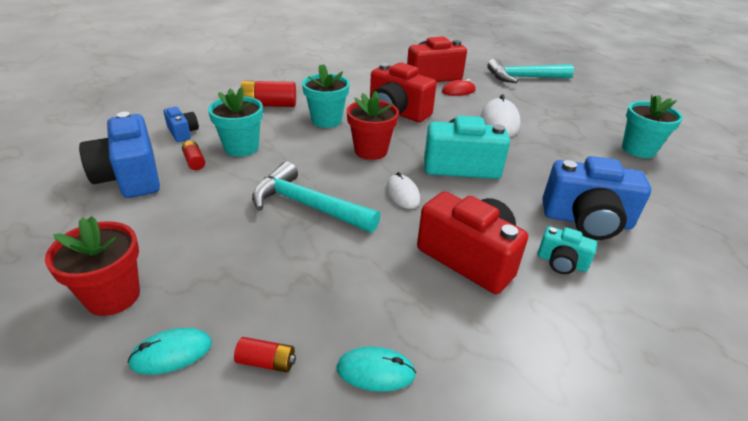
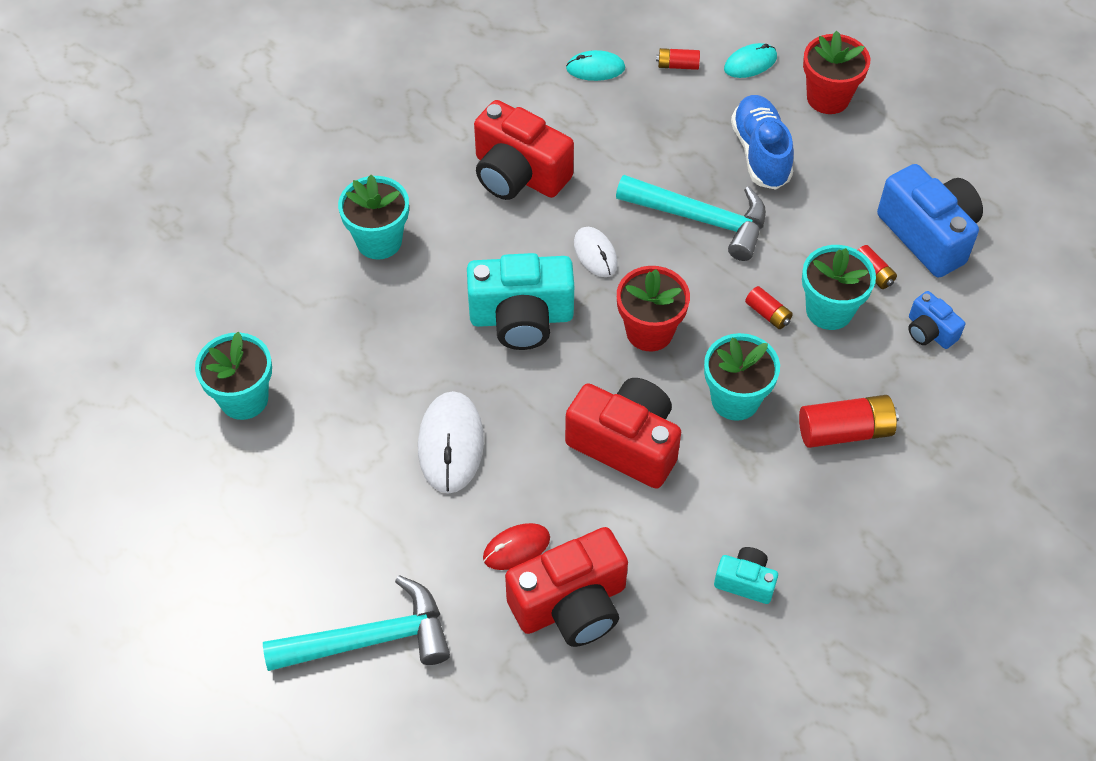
camera: 175 degrees right, 20 degrees up
turquoise camera [538,226,597,274] -> turquoise camera moved to [714,547,778,604]
blue camera [542,156,651,240] -> turquoise flower pot [338,175,409,260]
none -> blue shoe [731,95,794,190]
none -> red battery [745,286,793,329]

